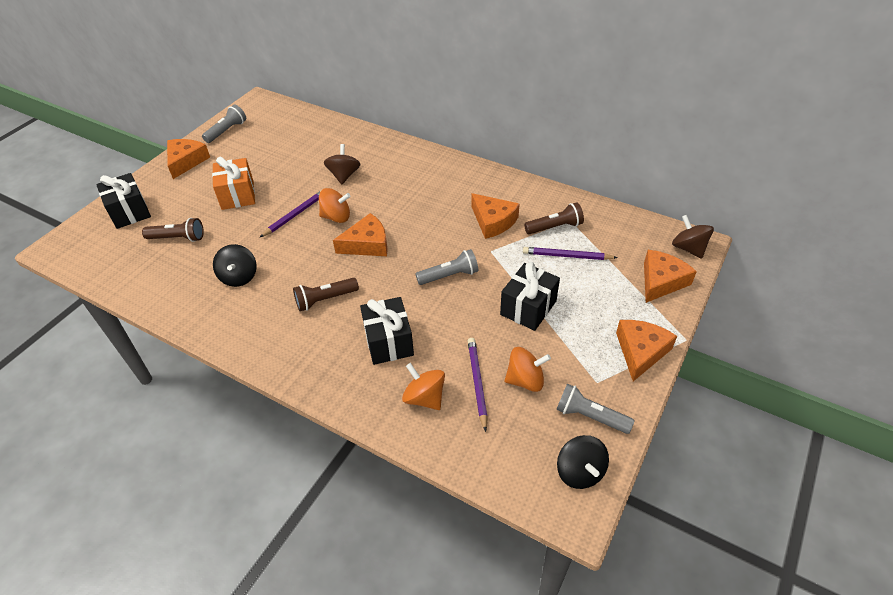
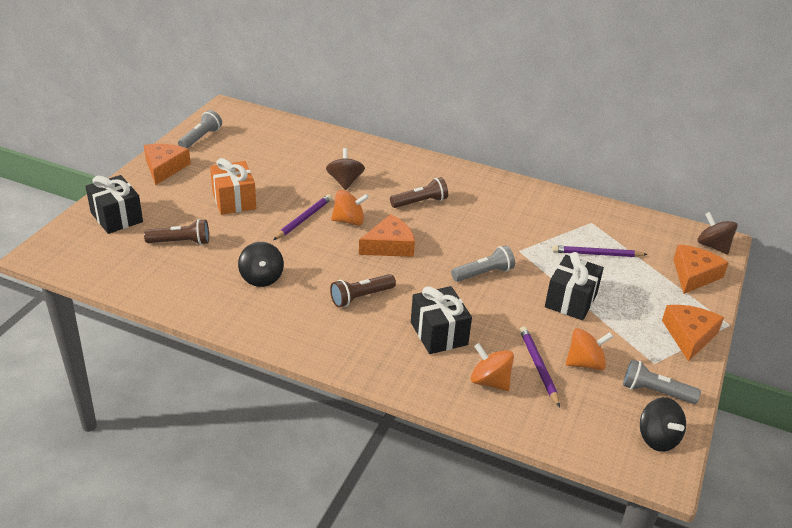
camera: 10 degrees left, 10 degrees down
orange cheese [471,193,520,239] -> none
brown flashlight [524,203,584,234] -> brown flashlight moved to [390,177,448,208]

